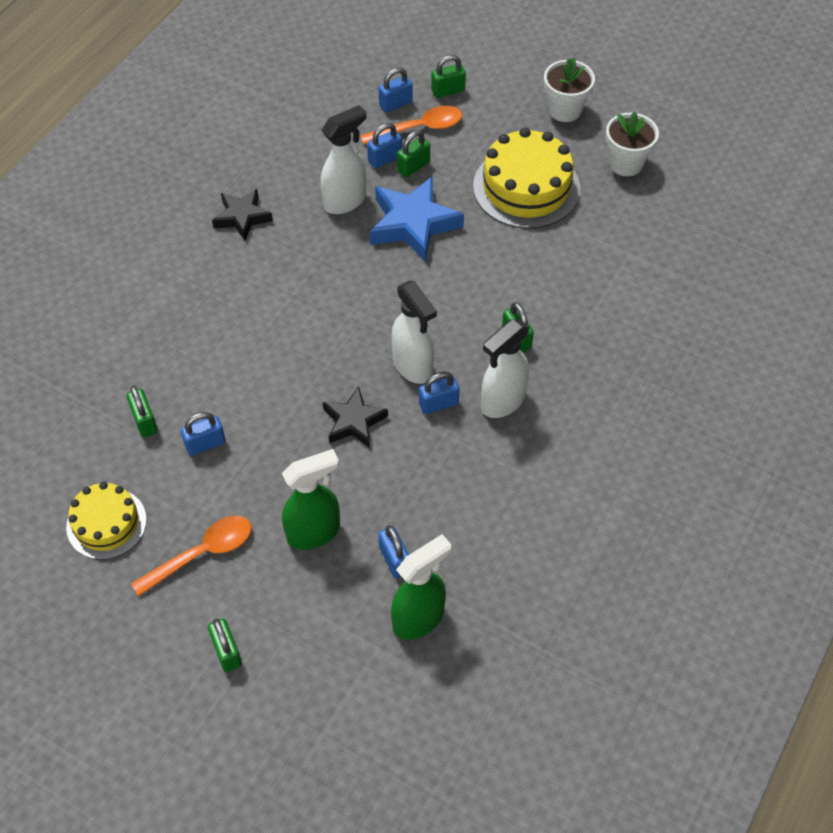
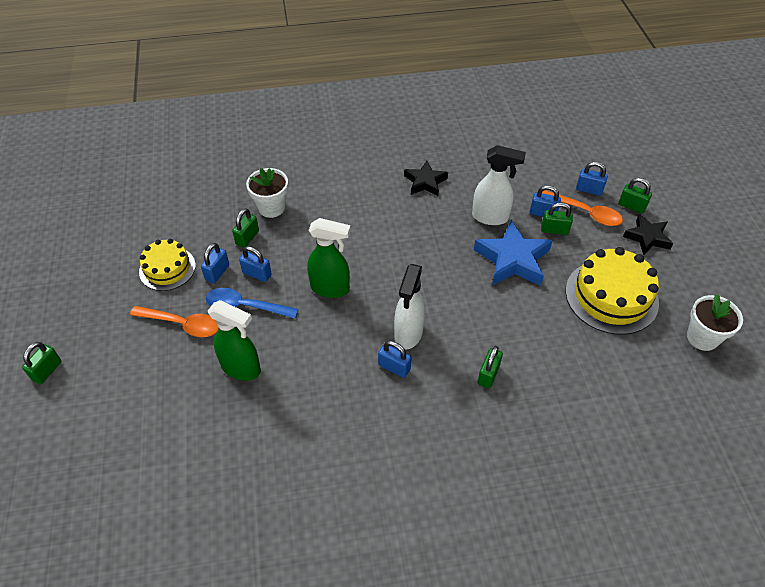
camera: 50 degrees right, 5 degrees down
green padlock [208,618,242,672] -> green padlock moved to [22,342,62,384]
black star [323,386,388,448] -> black star moved to [623,214,673,255]
blue padlock [378,525,409,578] -> blue padlock moved to [201,243,229,283]
green spray bottle [391,534,451,640] -> green spray bottle moved to [307,218,351,298]
white spray bottle [481,319,530,418] -> none
white flower pot [544,57,595,122] -> white flower pot moved to [246,168,288,218]
none -> blue spoon [206,288,298,319]

